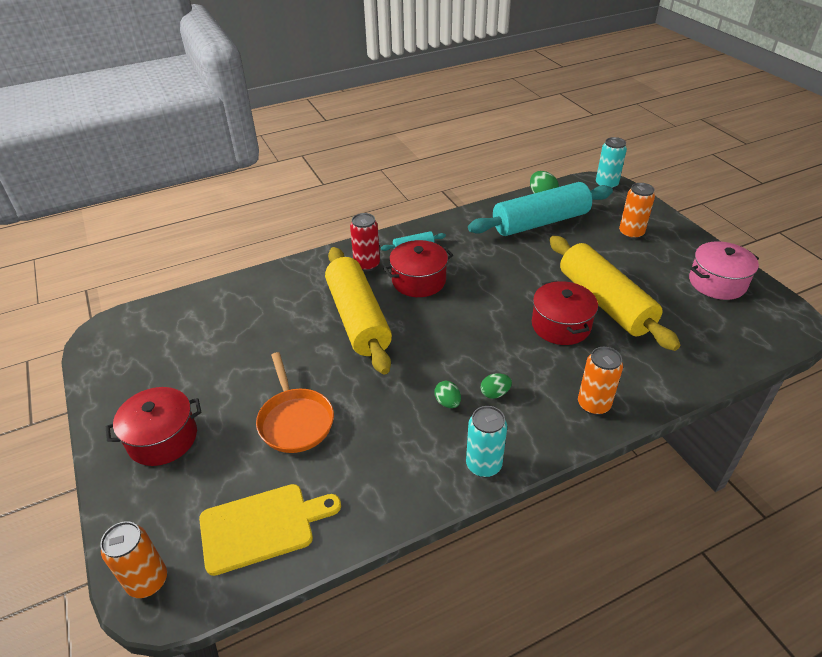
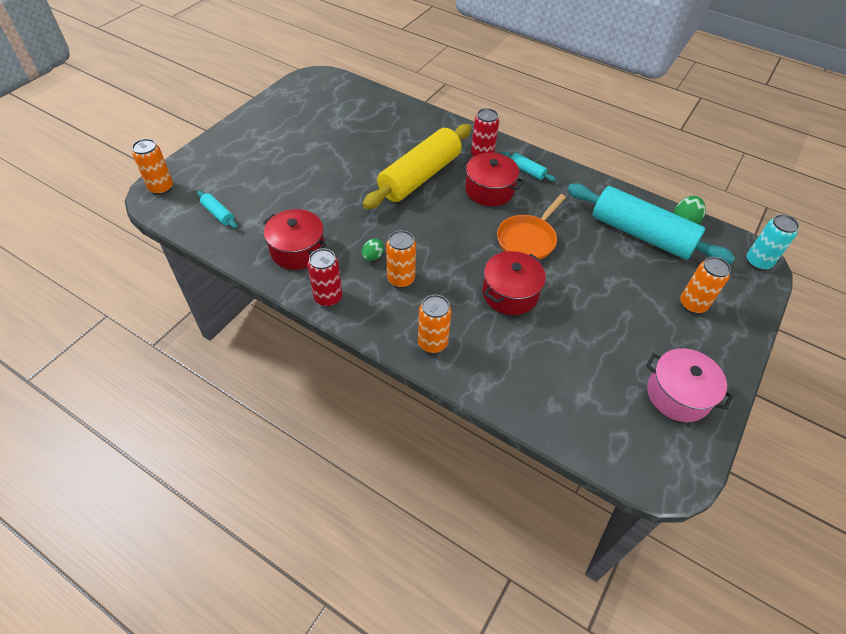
camera: 55 degrees right, 10 degrees up
red pot [106,387,202,466] -> red pot moved to [263,209,326,270]
yellow cutting board [199,484,341,576] -> turquoise rolling pin [197,191,238,228]
orange pan [256,352,334,453] -> orange pan moved to [497,194,566,260]
turquoise can [466,406,507,477] -> red can [307,248,342,307]
green egg [481,373,512,399] -> orange can [386,230,416,288]
yellow rolling pin [549,236,681,351] -> none

